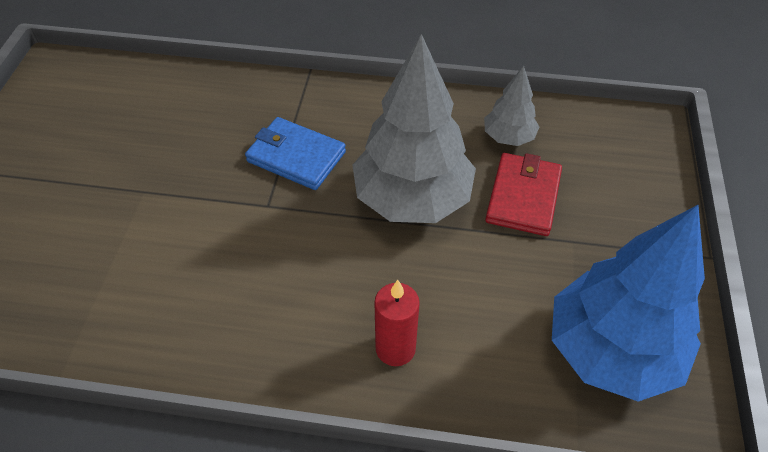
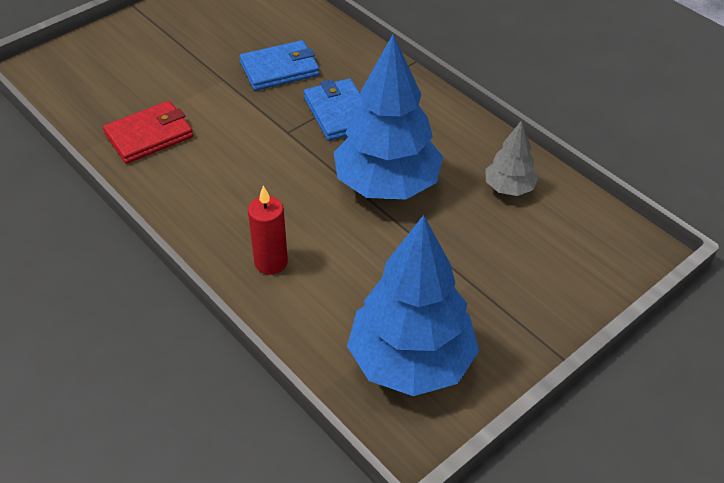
camera: 40 degrees right, 5 degrees down
grey tree [352,34,476,223] -> blue tree [334,34,443,199]
red wallet [485,153,562,236] -> red wallet moved to [103,101,193,164]
none -> blue wallet [239,40,319,91]

